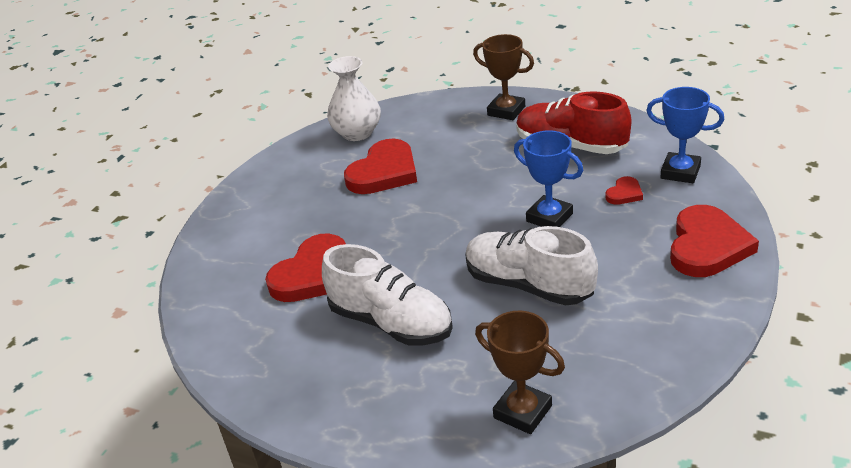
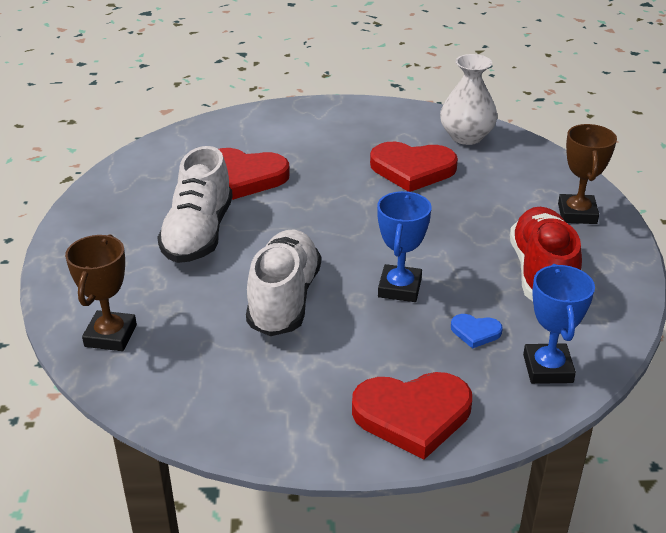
camera: 60 degrees right, 0 degrees up
red heart [605,176,643,205] -> blue heart [451,314,503,349]

